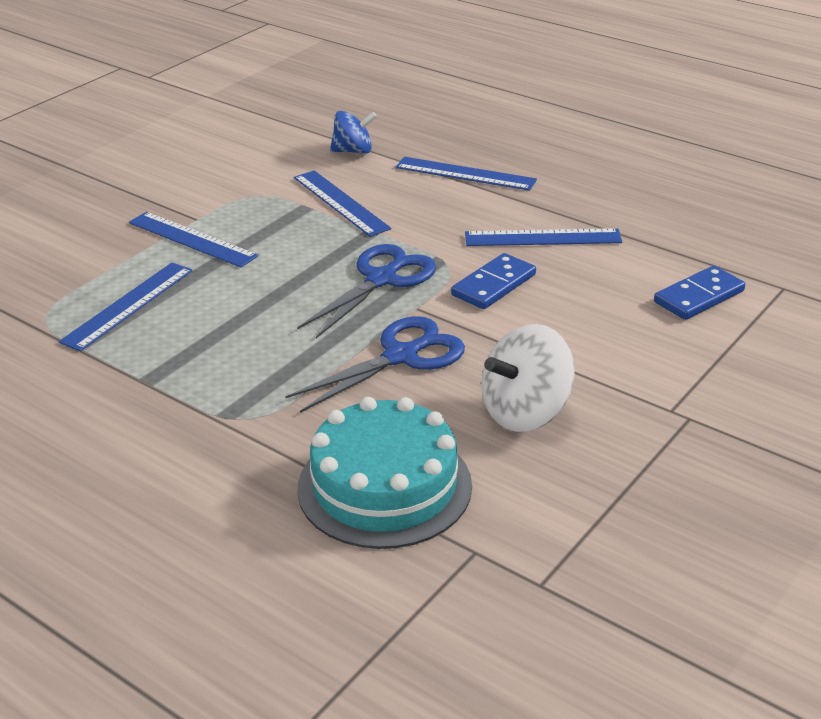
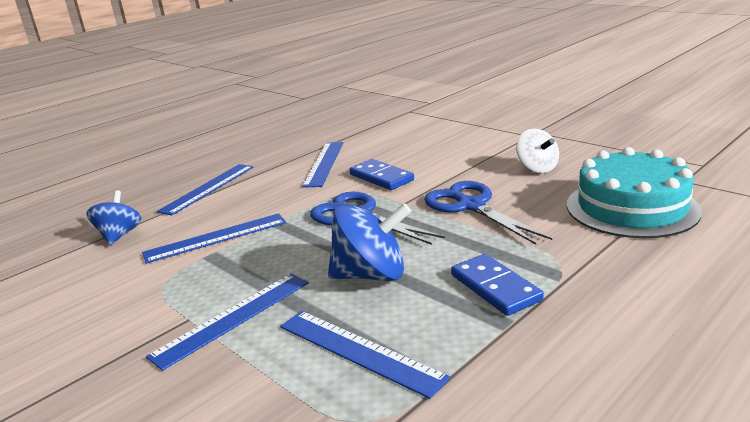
camera: 80 degrees left, 10 degrees down
white spinning top [481,324,575,432] -> white spinning top [516,129,559,173], size x0.66
blue domino [654,266,745,320] -> blue domino moved to [451,254,544,316]
none -> blue spinning top [328,203,411,282]

